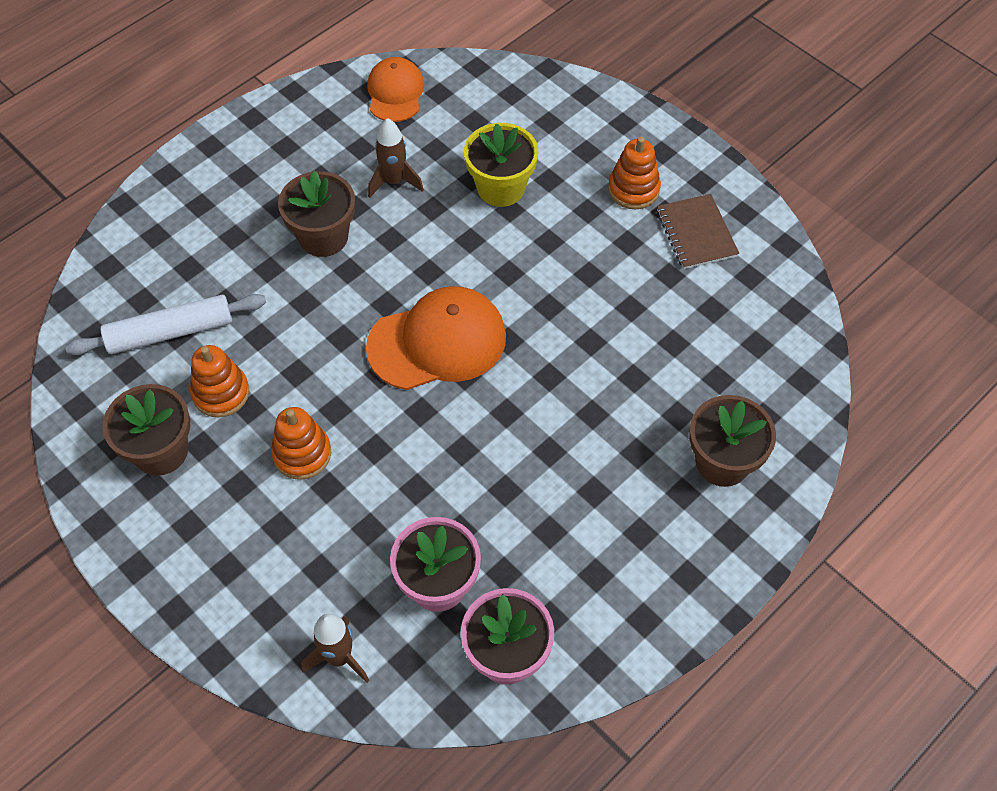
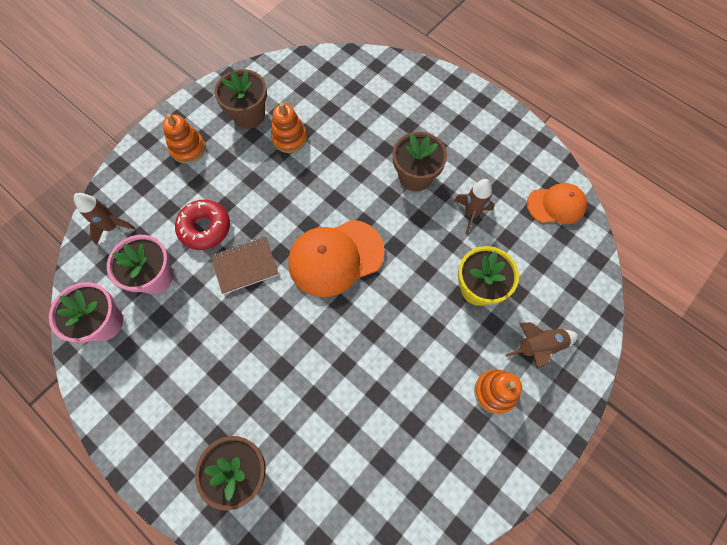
camera: 85 degrees right, 10 degrees up
white rolling pin [65,294,266,355] -> none
orange stacking toy [271,407,331,480] -> orange stacking toy moved to [162,114,206,163]
orange cap [366,286,506,390] -> orange cap turned 90 degrees clockwise [288,220,384,297]
brown notebook [657,194,739,269] -> brown notebook moved to [211,237,279,294]
none -> red donut [175,199,230,250]
none -> brown rocket [506,322,578,369]

